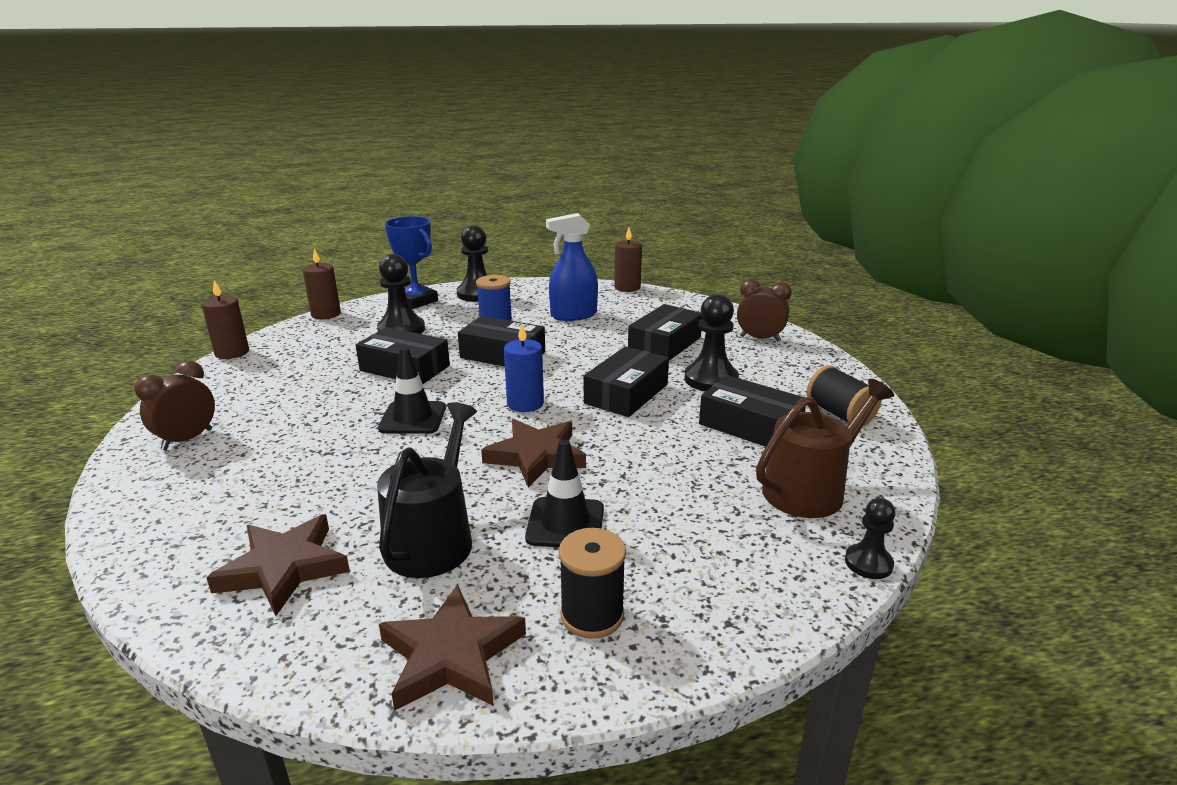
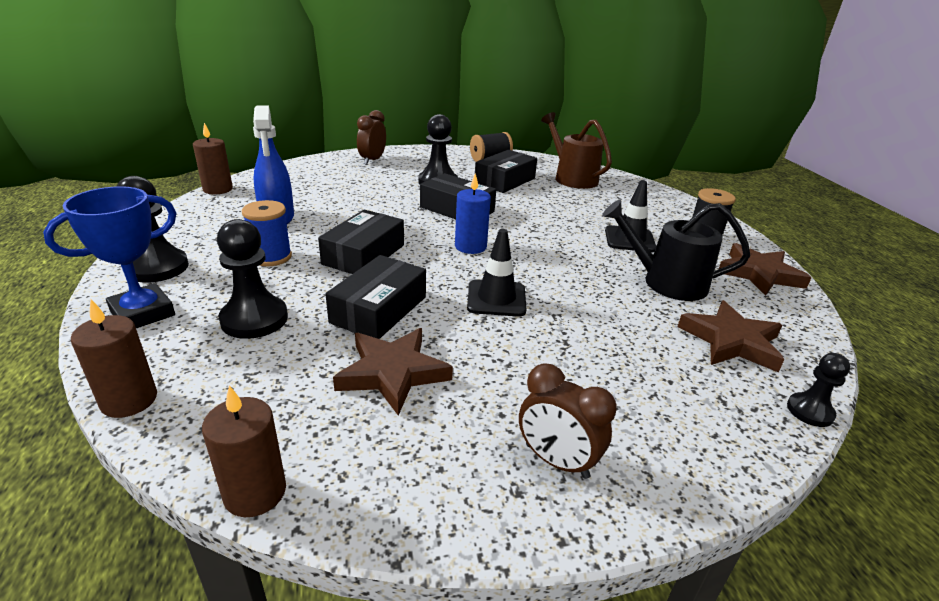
camera: 90 degrees left, 5 degrees up
brown star [481,419,586,487] -> brown star moved to [333,328,453,416]
black box [628,304,702,361] -> none
black pawn [845,498,896,579] -> black pawn moved to [787,353,850,427]

